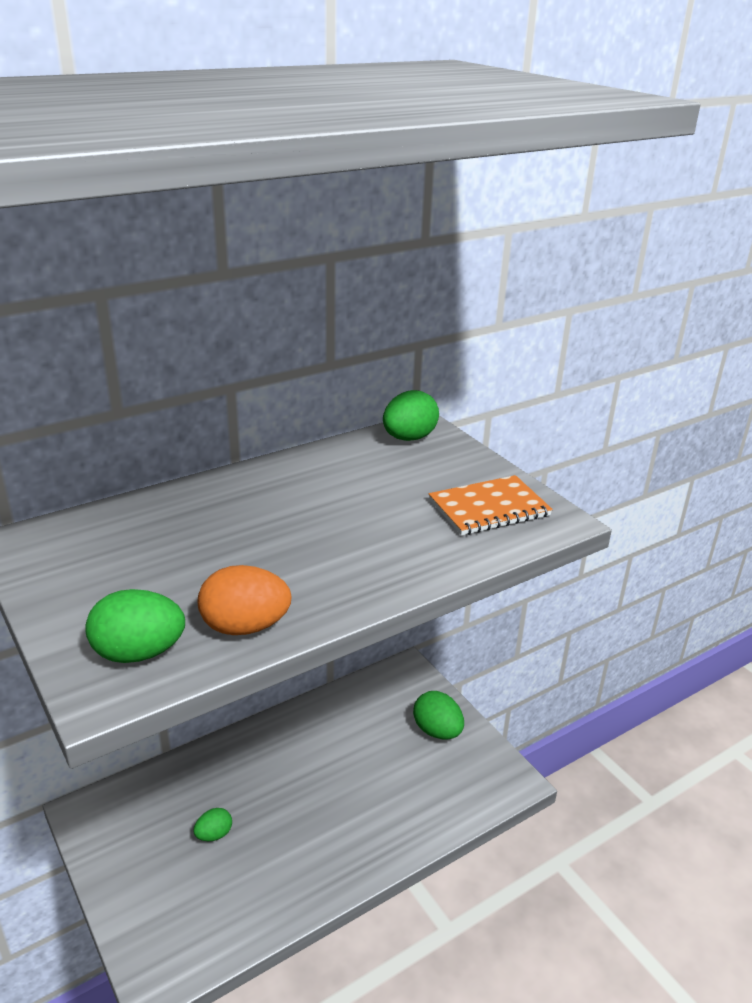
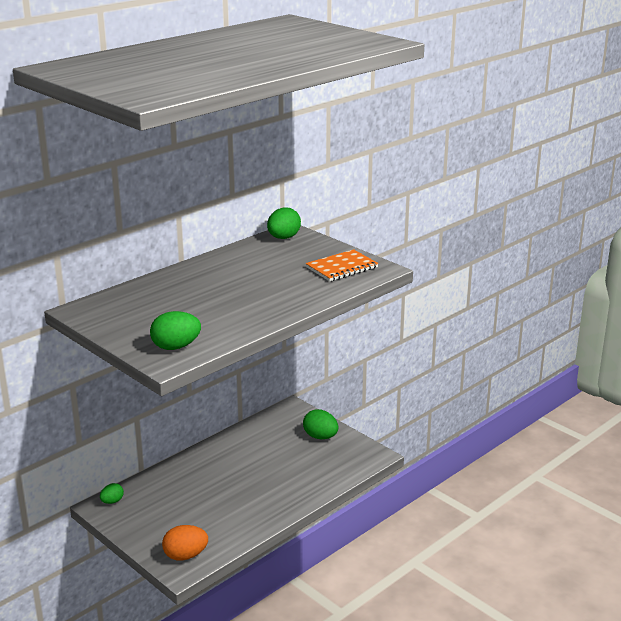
camera: 10 degrees left, 5 degrees down
green egg [193,808,232,841] -> green egg moved to [100,483,124,504]
orange egg [198,565,292,635] -> orange egg moved to [162,525,208,560]

